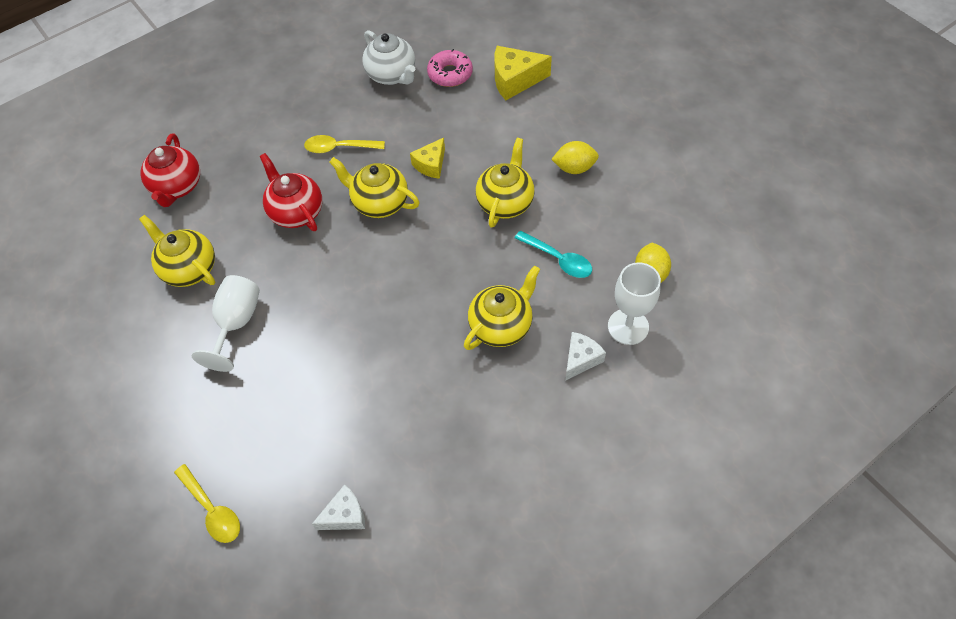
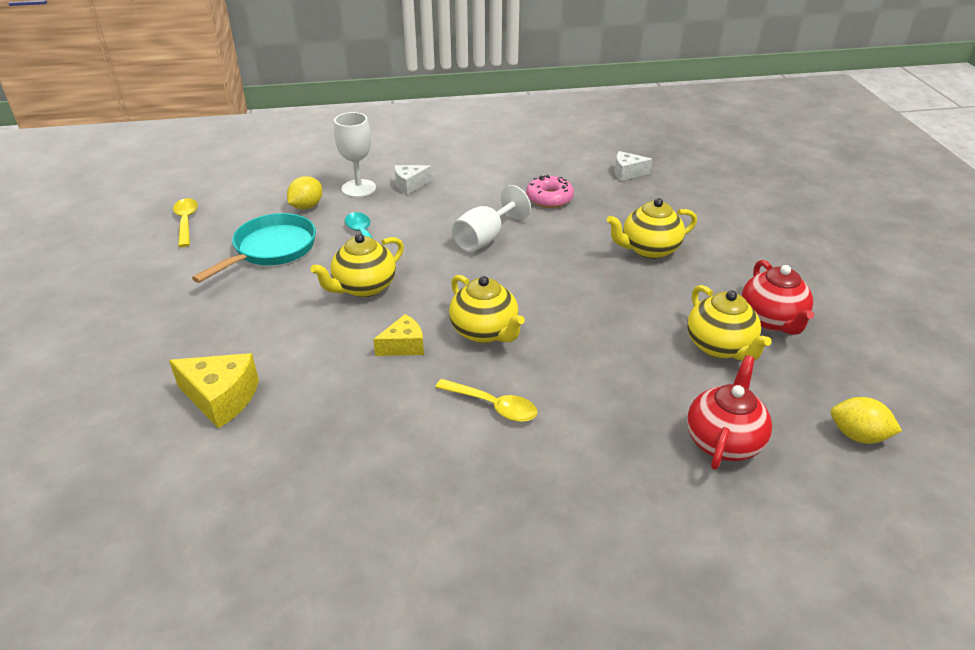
camera: 155 degrees left, 20 degrees down
yellow spoon [174,464,240,543] -> yellow spoon moved to [173,198,198,247]
white goblet [192,275,260,372] -> white goblet moved to [452,185,531,252]
red teapot [260,153,322,231] -> red teapot moved to [741,260,814,335]
white teapot [362,30,415,85] -> none
pink donut [427,49,473,87] -> pink donut moved to [526,175,574,208]
yellow teapot [464,265,540,350] -> yellow teapot moved to [607,198,697,259]
yellow lemon [551,141,599,174] -> yellow lemon moved to [831,397,902,444]
none -> turquoise pan [192,213,316,283]

